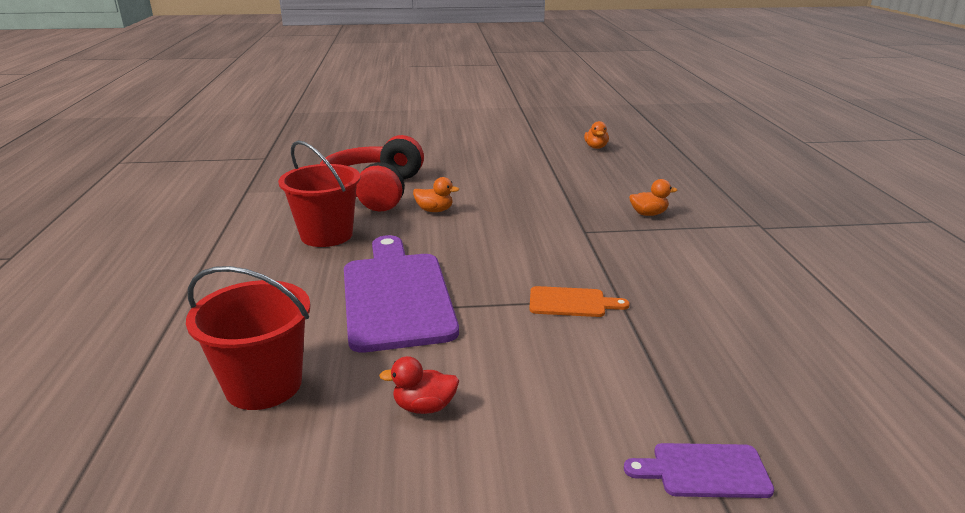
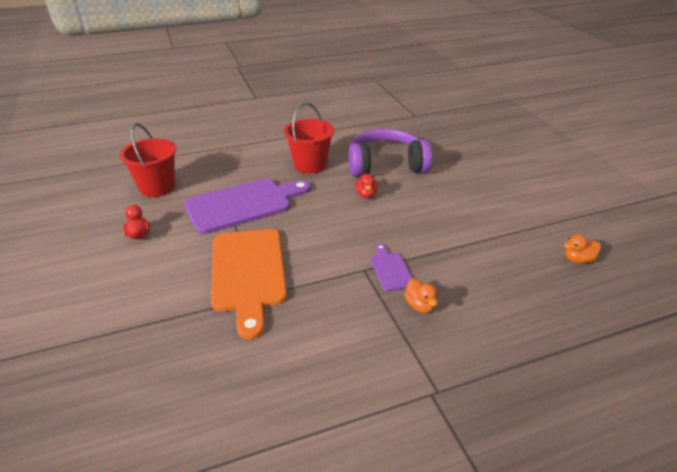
camera: 75 degrees right, 10 degrees up
red headphones [320,135,424,211] -> purple headphones [349,129,432,177]
orange duck [413,177,459,212] -> red duck [355,173,378,198]
orange cutting board [529,286,630,317] -> orange cutting board [211,229,287,339], size x2.19
purple cutting board [624,443,774,498] -> purple cutting board moved to [370,244,412,291]

